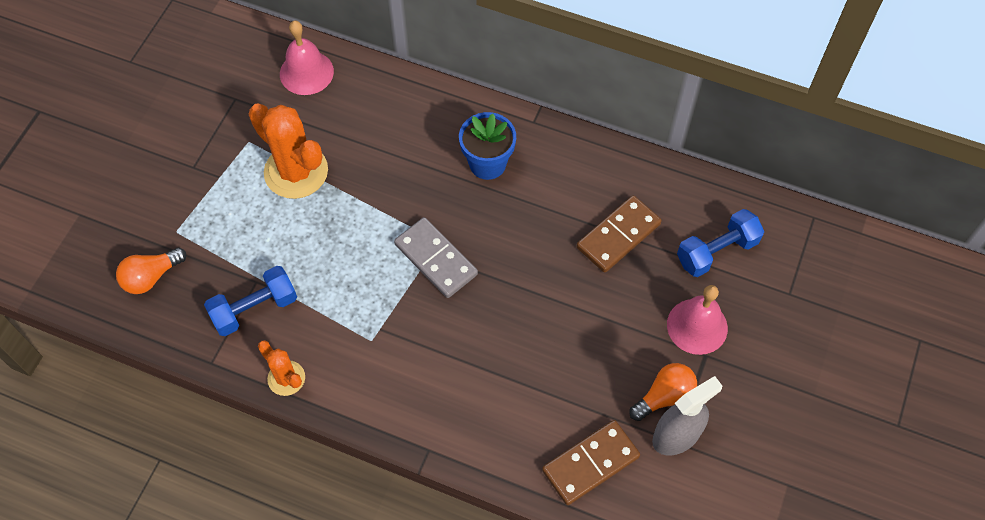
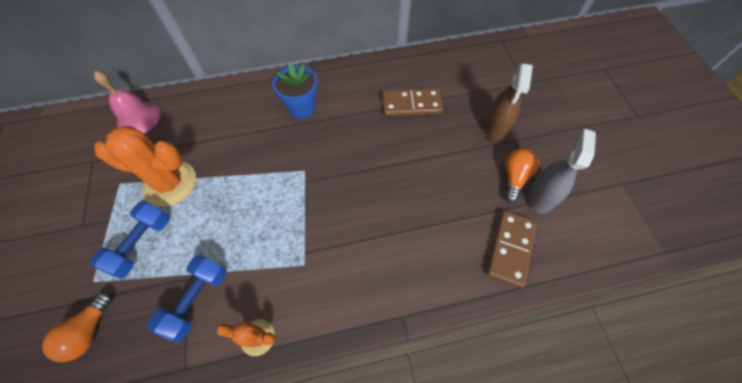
camera: 35 degrees left, 0 degrees up
grey domino [394,217,478,298] -> none
brown domino [577,195,662,273] -> brown domino turned 75 degrees clockwise [382,88,443,117]
pink bell [667,285,728,355] -> brown spray bottle [484,64,533,141]
blue dumbbell [677,209,764,277] -> blue dumbbell moved to [90,201,170,279]

